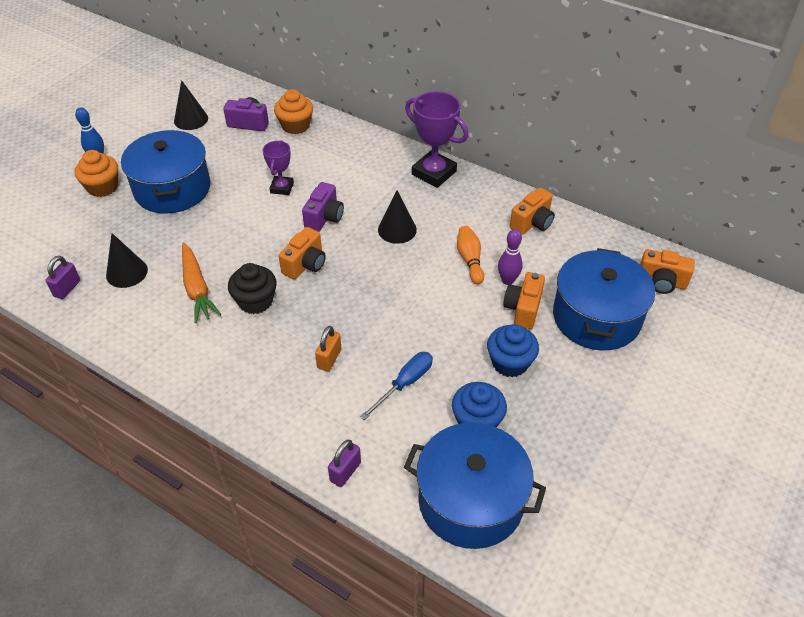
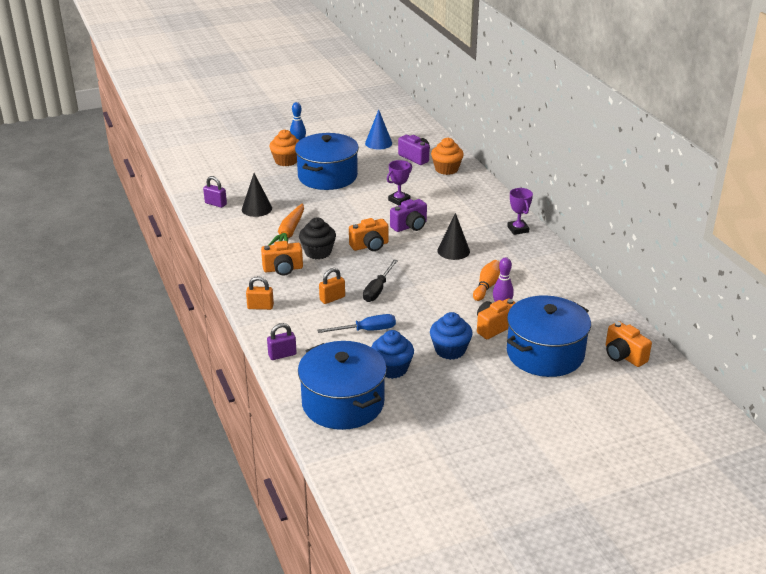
camera: 35 degrees right, 15 degrees down
purple padlock [45,256,80,299] -> purple padlock turned 60 degrees clockwise [203,176,227,208]
black cone [174,80,208,130] -> blue cone [365,109,392,150]
purple trophy [405,91,469,188] -> purple trophy [507,188,533,235], size x0.59
orange camera [510,188,555,235] -> orange camera moved to [261,241,303,275]
none -> orange padlock [246,276,274,310]
none -> black screwdriver [363,260,398,302]

